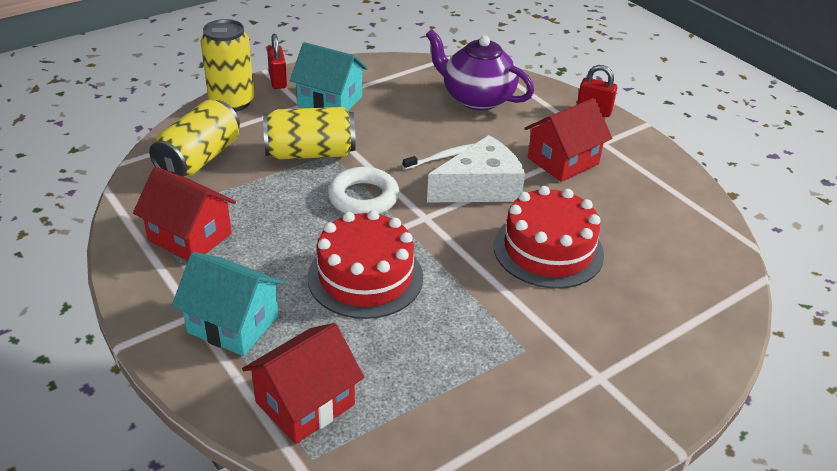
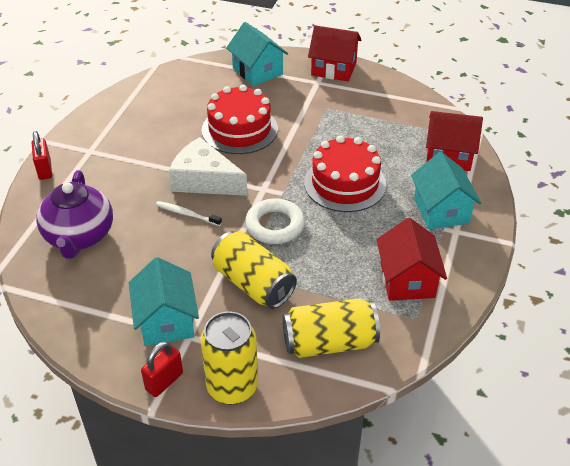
camera: 125 degrees left, 5 degrees up
red house [524,98,612,182] -> red house moved to [308,25,362,82]
none -> turquoise house [226,22,288,86]

